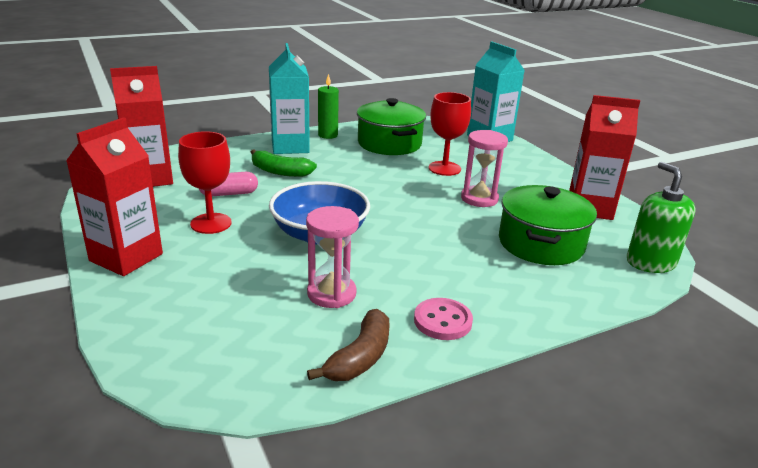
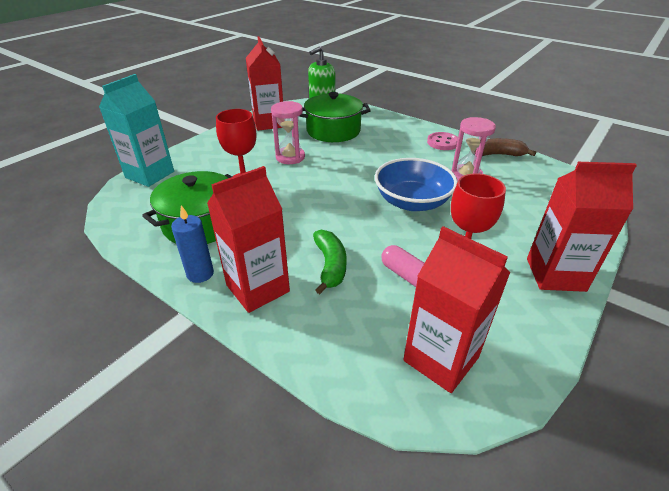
camera: 115 degrees left, 10 degrees up
turquoise carton [269,43,310,154] -> red carton [207,166,290,313]
green candle [318,74,339,139] -> blue candle [171,205,214,283]

